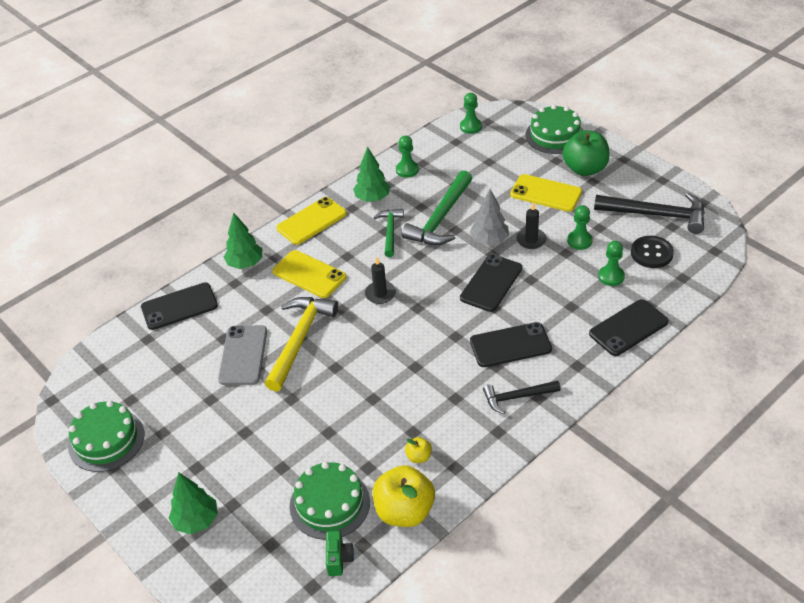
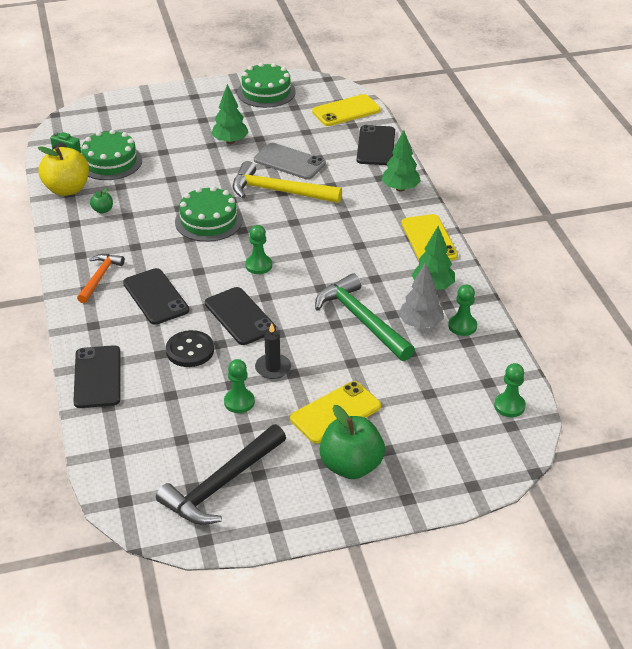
camera: 115 degrees right, 5 degrees down
green tree [169,472,218,534] -> green tree moved to [211,84,249,144]
yellow hammer [265,297,338,392] -> yellow hammer turned 150 degrees clockwise [232,161,342,203]
yellow phone [272,250,346,298] -> yellow phone moved to [312,94,381,126]
black candle [365,257,396,304] -> none
green hammer [374,209,404,257] -> none
yellow apple [405,437,432,463] -> green apple [90,187,113,214]
grey tree [470,189,509,245] -> grey tree moved to [399,262,444,329]
black phone [470,322,552,367] -> black phone turned 45 degrees counterclockwise [123,268,189,325]
black hammer [483,380,561,414] -> orange hammer [77,254,125,303]
green cake [525,105,583,154] -> green cake moved to [175,186,243,242]
green pawn [598,241,625,286] -> green pawn moved to [245,225,272,274]
black button [631,236,674,268] -> black button moved to [166,330,214,367]

